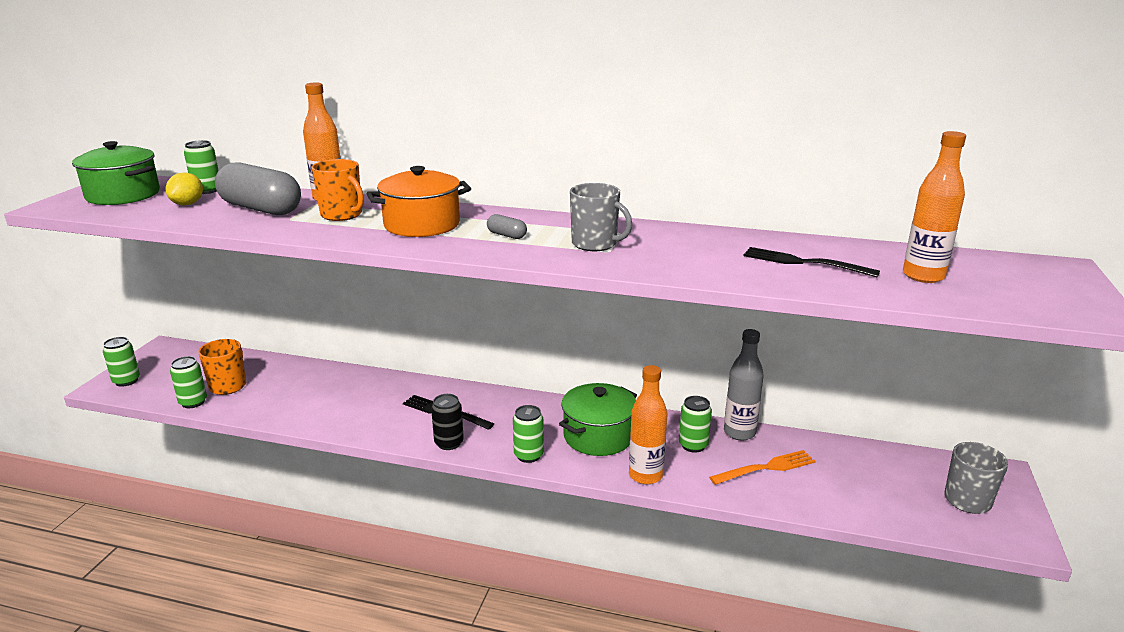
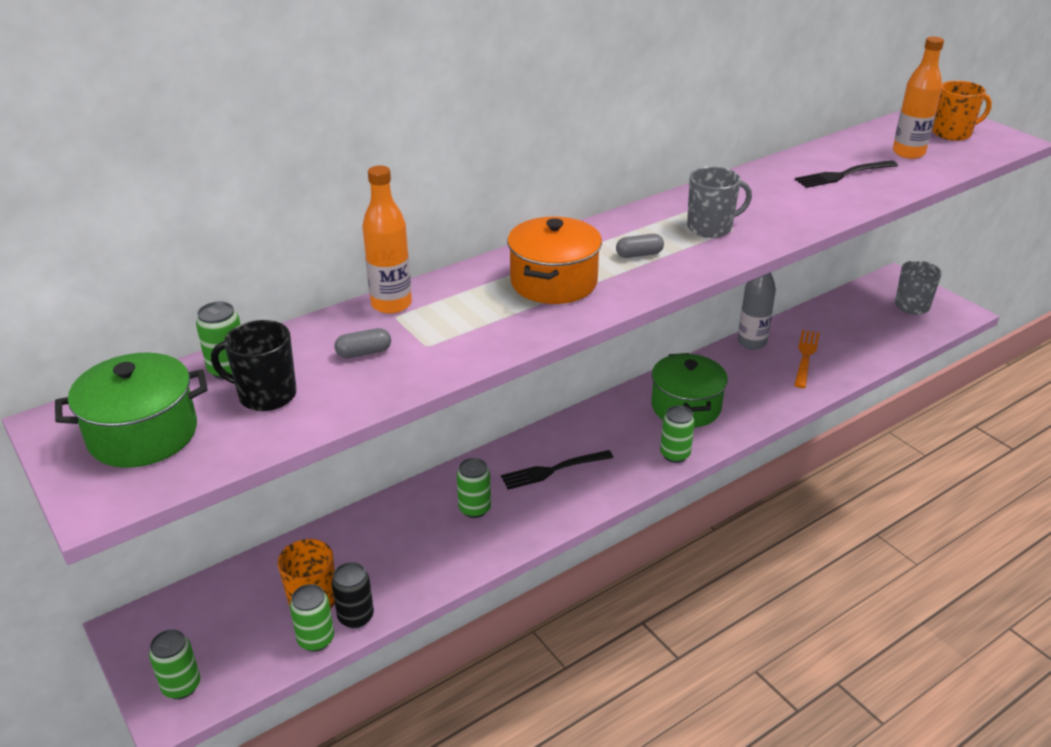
camera: 50 degrees left, 10 degrees up
yellow lemon [166,172,203,205] -> black mug [211,320,296,411]
grey capsule [215,162,301,215] -> grey capsule [334,328,391,358], size x0.42
orange mug [311,159,364,221] -> orange mug moved to [932,80,992,141]
black can [431,394,464,450] -> black can moved to [332,562,374,629]
orange bottle [629,365,667,484] -> none
green can [679,396,712,453] -> green can moved to [457,458,491,518]

